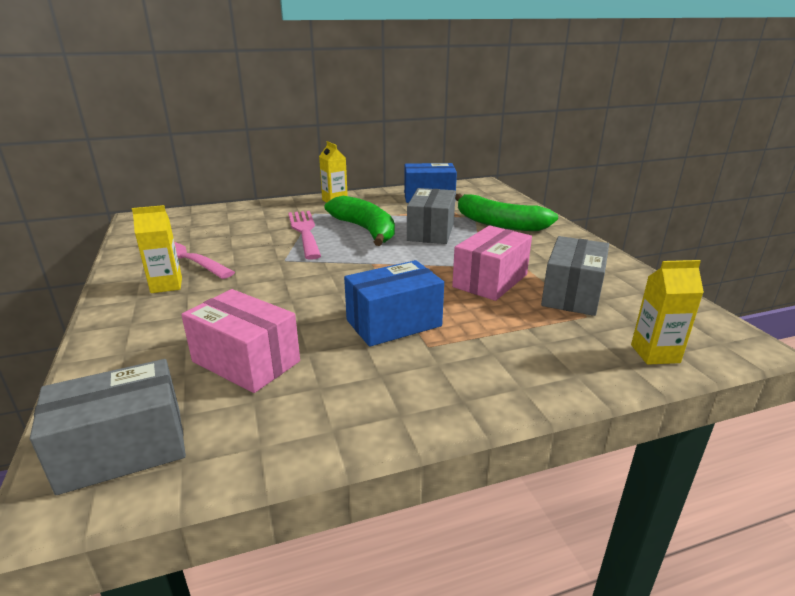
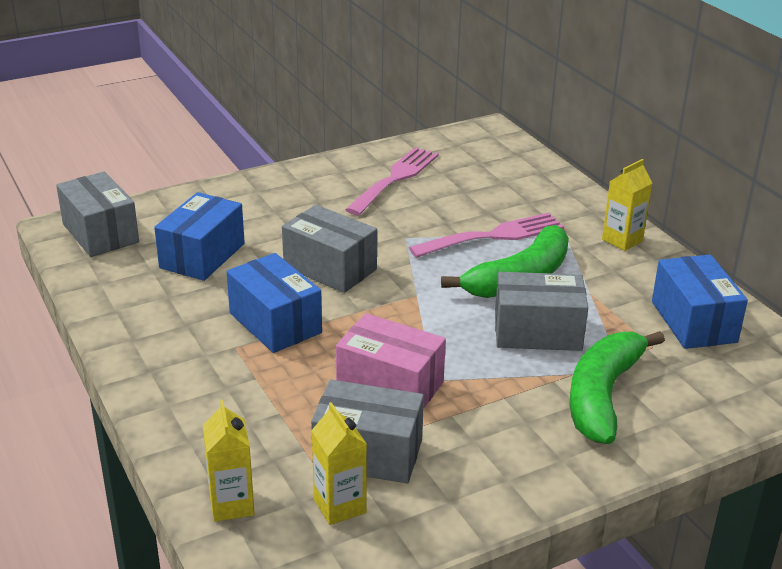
camera: 80 degrees right, 5 degrees up
yellow carton [132,205,182,293] -> yellow carton moved to [311,402,367,525]
pink box [181,289,300,393] -> blue box [154,192,245,281]
none -> grey box [282,205,377,293]

